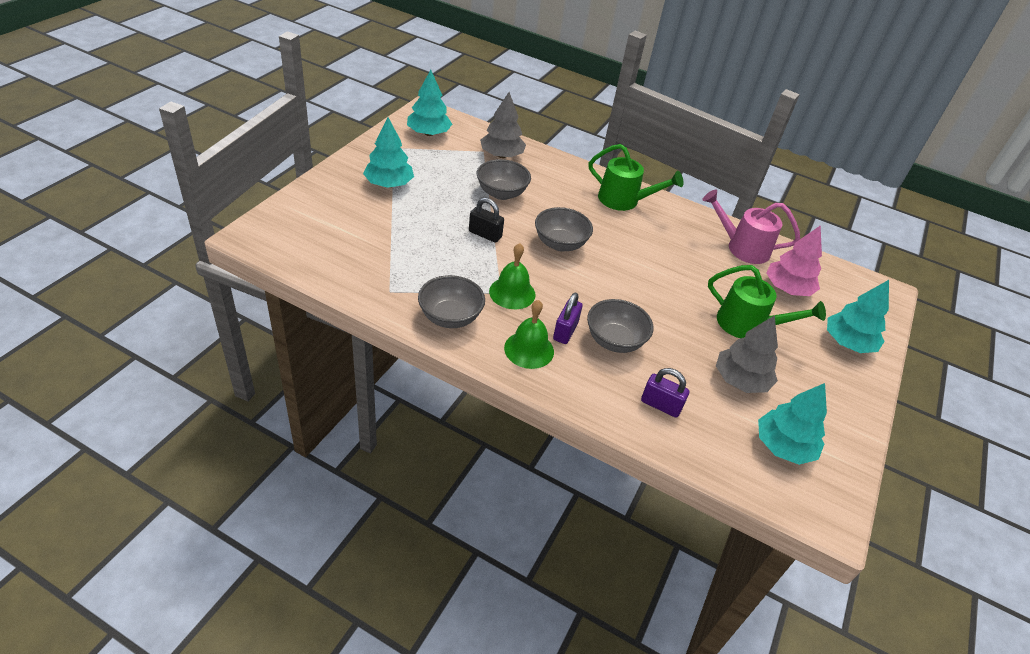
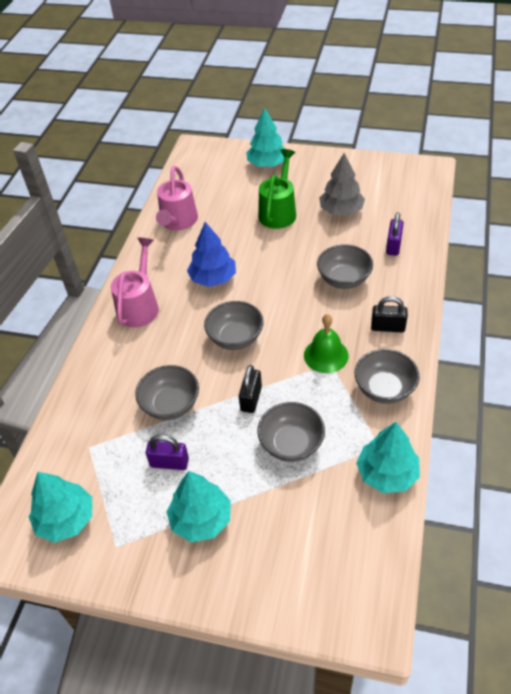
camera: 95 degrees left, 5 degrees up
grey tree [480,92,526,158] -> none
green bell [504,300,554,369] -> black padlock [371,296,408,332]
purple padlock [553,292,583,344] -> purple padlock moved to [146,435,189,470]
green watering can [589,144,684,211] -> pink watering can [111,238,159,327]
turquoise tree [758,383,827,465] -> turquoise tree moved to [356,422,420,493]
pink tree [766,225,822,296] -> none
none -> blue tree [187,222,236,287]
none -> grey bowl [257,402,325,462]

